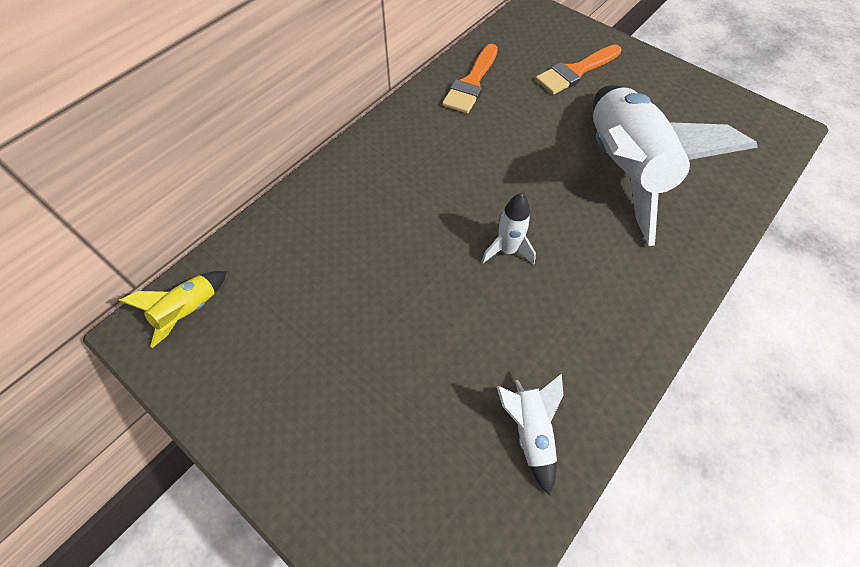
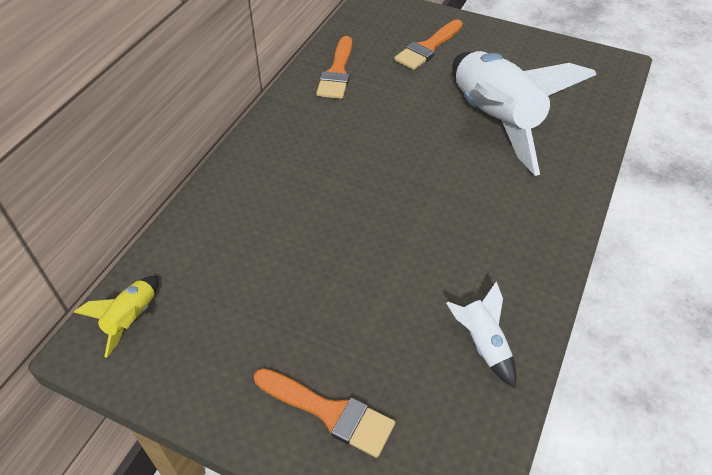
camera: 15 degrees left, 10 degrees down
white rocket [481,193,536,265] -> none
none -> orange brush [254,368,395,458]

